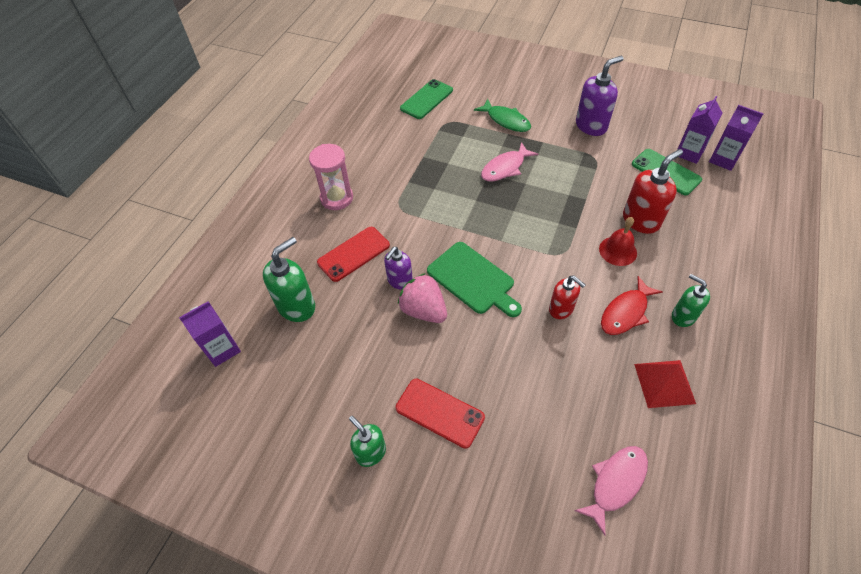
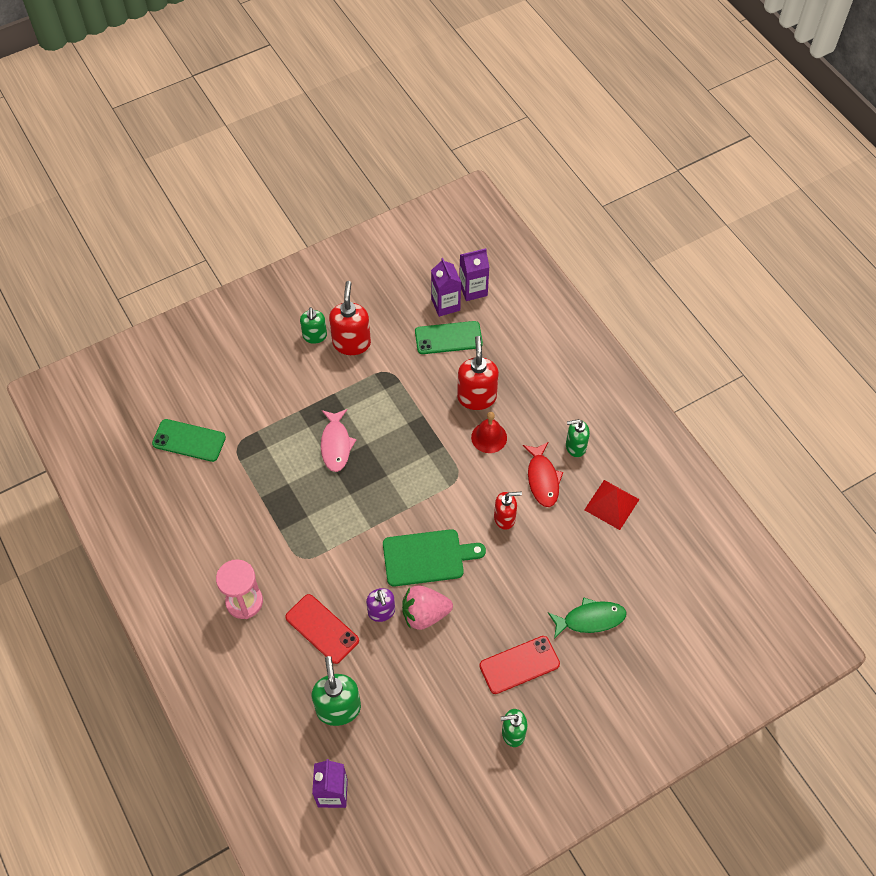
camera: 55 degrees left, 5 degrees up
red phone [317,227,390,282] -> red phone turned 45 degrees counterclockwise [285,594,359,664]
green phone [400,79,453,119] -> green phone turned 60 degrees counterclockwise [152,419,226,462]
green fish [474,99,531,132] -> green fish moved to [548,597,626,639]
pink fish [574,446,648,536] -> none
purple soap dispenser [576,56,624,136] -> red soap dispenser [329,281,371,355]
none -> green soap dispenser [300,307,327,344]

